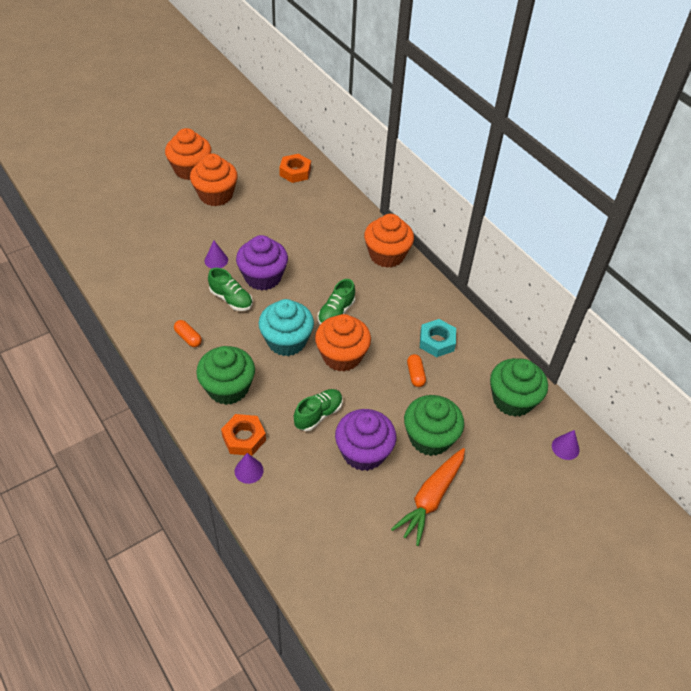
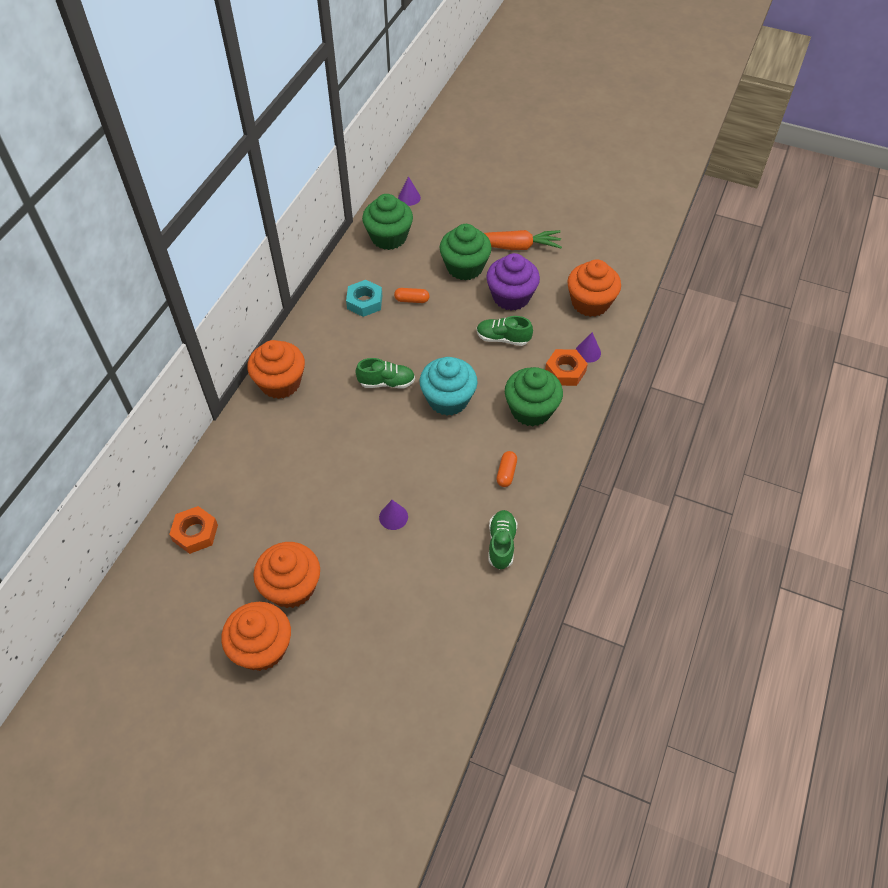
camera: 120 degrees left, 5 degrees up
green shoe [208,268,253,311] -> green shoe moved to [488,510,517,569]
purple cupcake [236,235,288,291] -> none
orange cupcake [315,314,371,371] -> orange cupcake moved to [567,259,621,317]
orange capsule [407,354,426,387] -> orange capsule turned 45 degrees clockwise [394,288,430,303]

